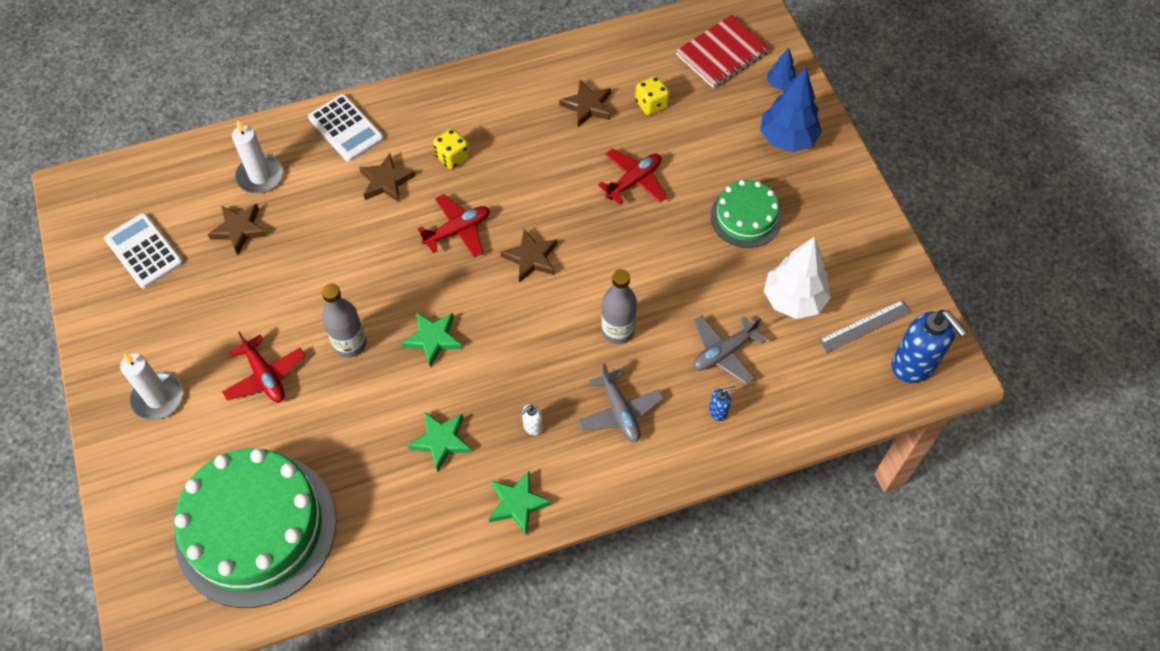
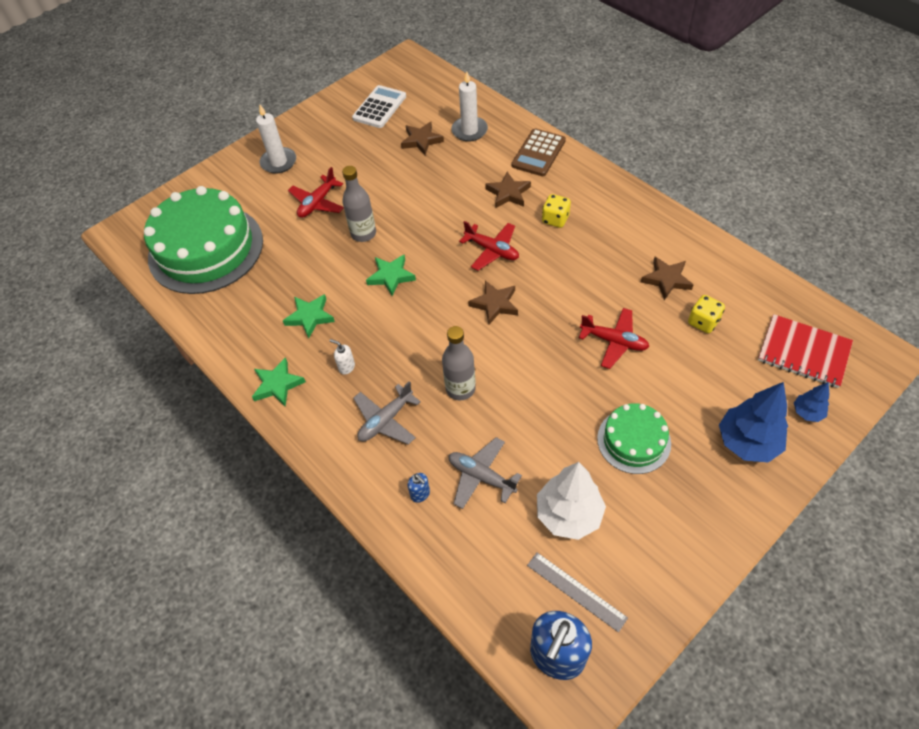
camera: 70 degrees right, 5 degrees down
white calculator [308,94,384,162] -> brown calculator [512,128,566,176]

